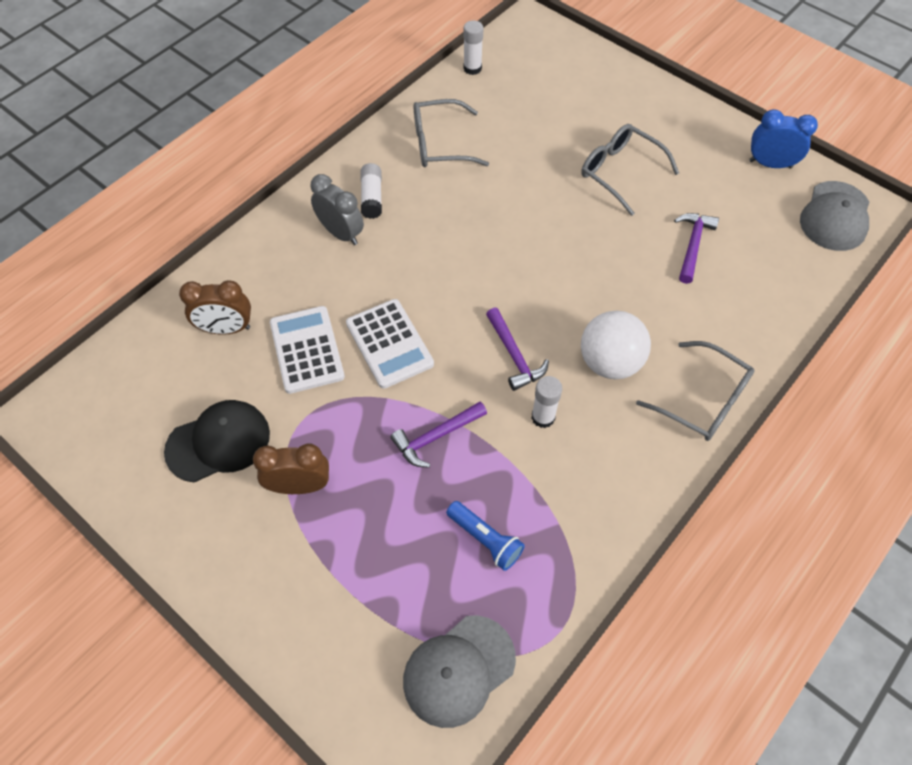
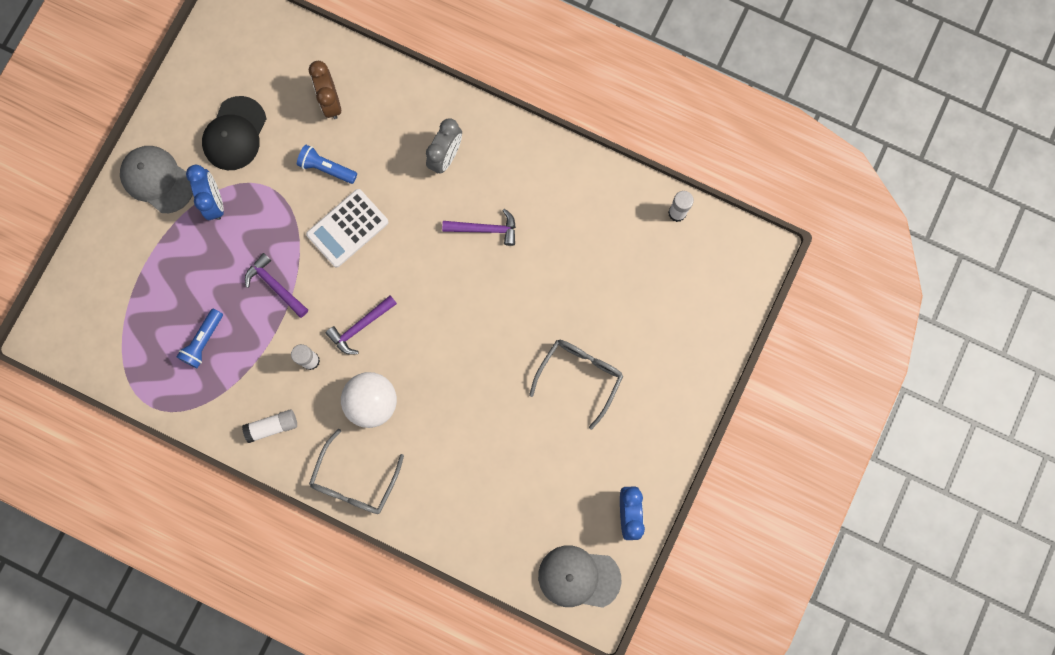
camera: 75 degrees right, 20 degrees up
black cap [164,400,270,482] -> black cap turned 60 degrees clockwise [202,96,267,170]
brown clock [253,444,329,494] -> blue clock [186,165,224,220]
white calculator [270,306,345,394] -> blue flashlight [297,145,357,184]
white glue stick [360,163,382,219] -> white glue stick moved to [242,409,297,443]
grey cap [403,615,516,728] -> grey cap moved to [120,146,193,213]
grey glasses [414,99,489,167] -> none
purple hammer [674,213,719,284] -> purple hammer moved to [442,209,516,246]

